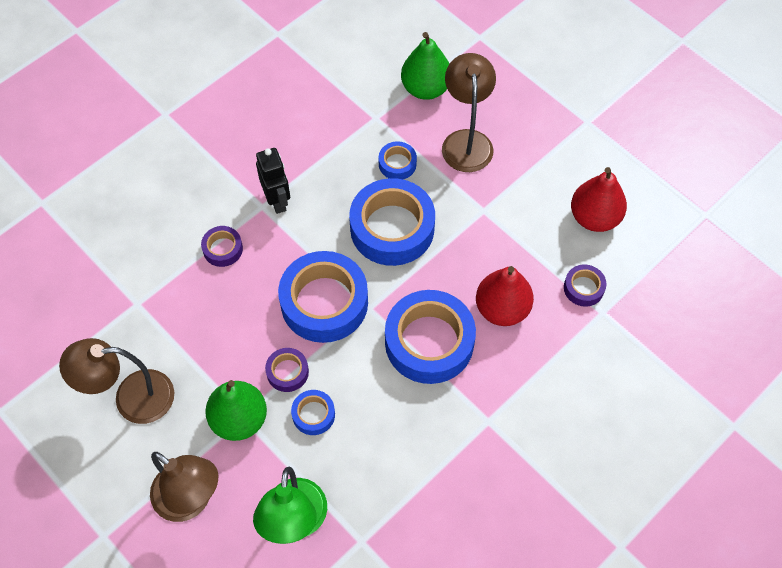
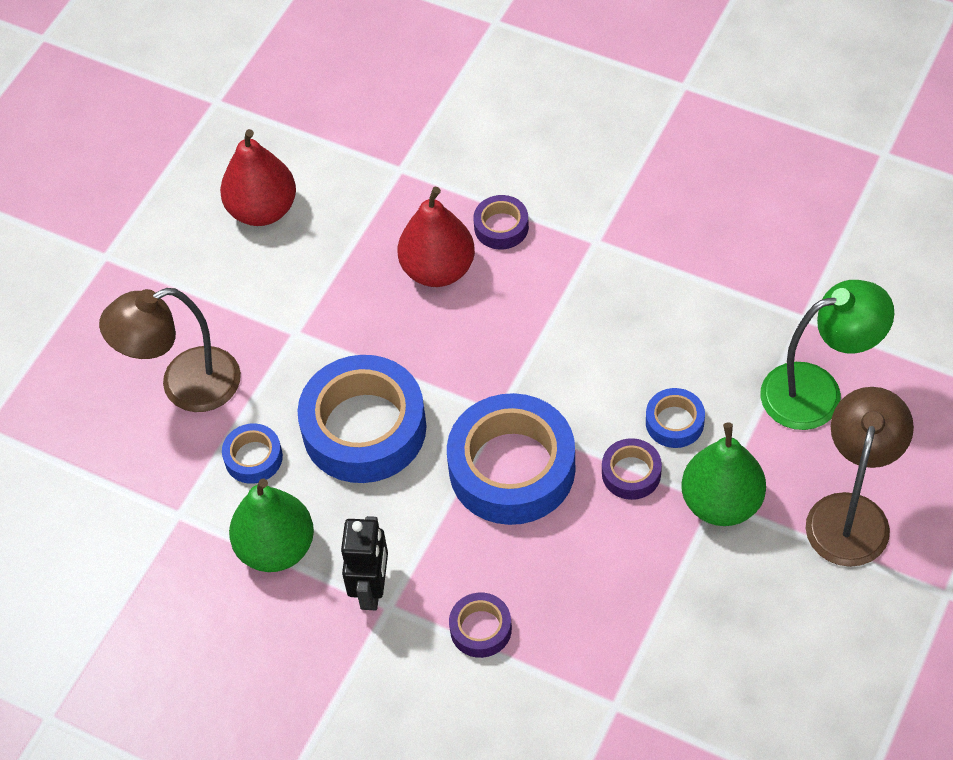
camera: 105 degrees left, 5 degrees down
brown lamp [59,338,174,424] -> none
black robot [256,148,290,214] -> black robot turned 135 degrees clockwise [341,516,388,610]
blue tape [385,290,476,384] -> none
green pear [401,32,449,100] -> green pear moved to [229,479,314,572]
purple tape [564,264,607,307] -> purple tape moved to [474,195,529,249]

